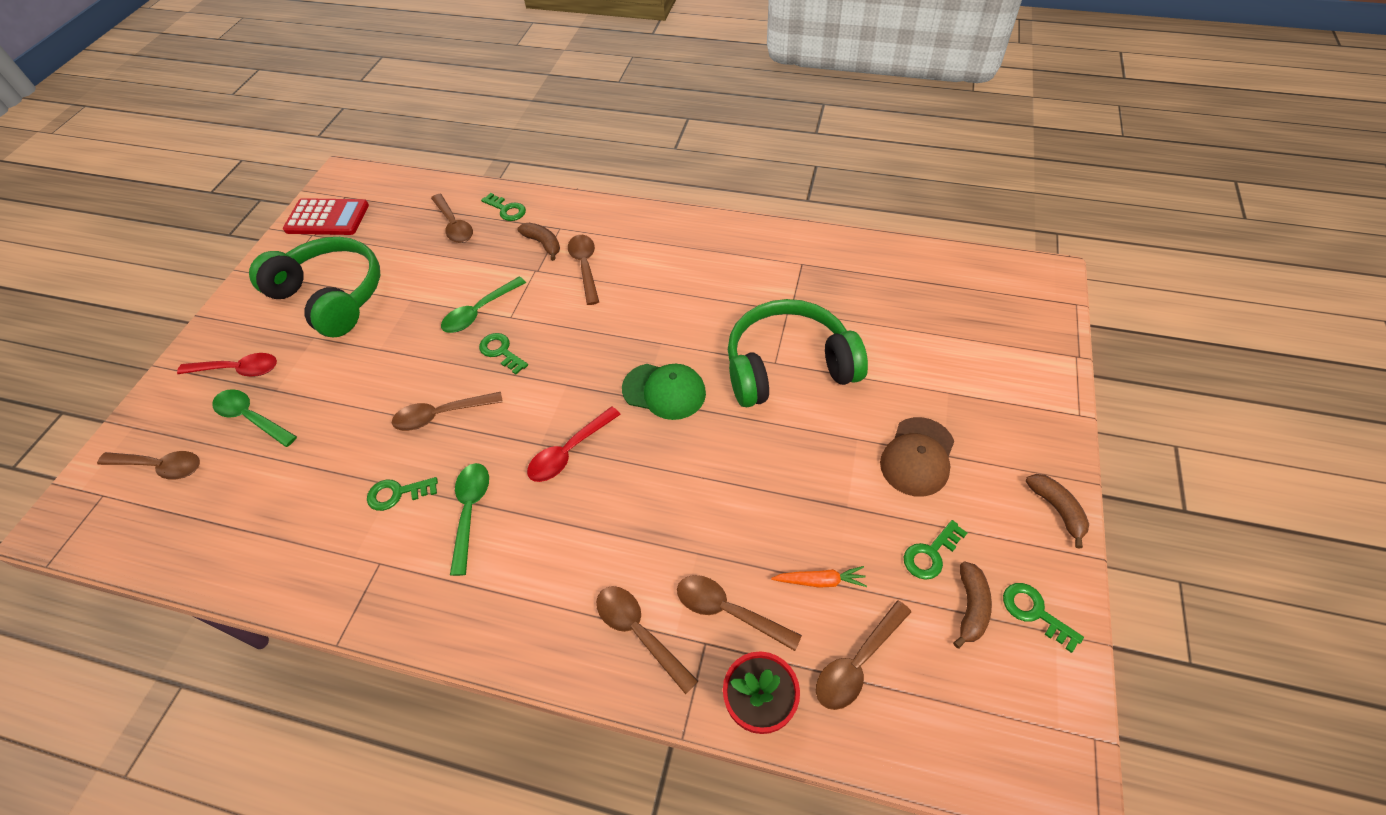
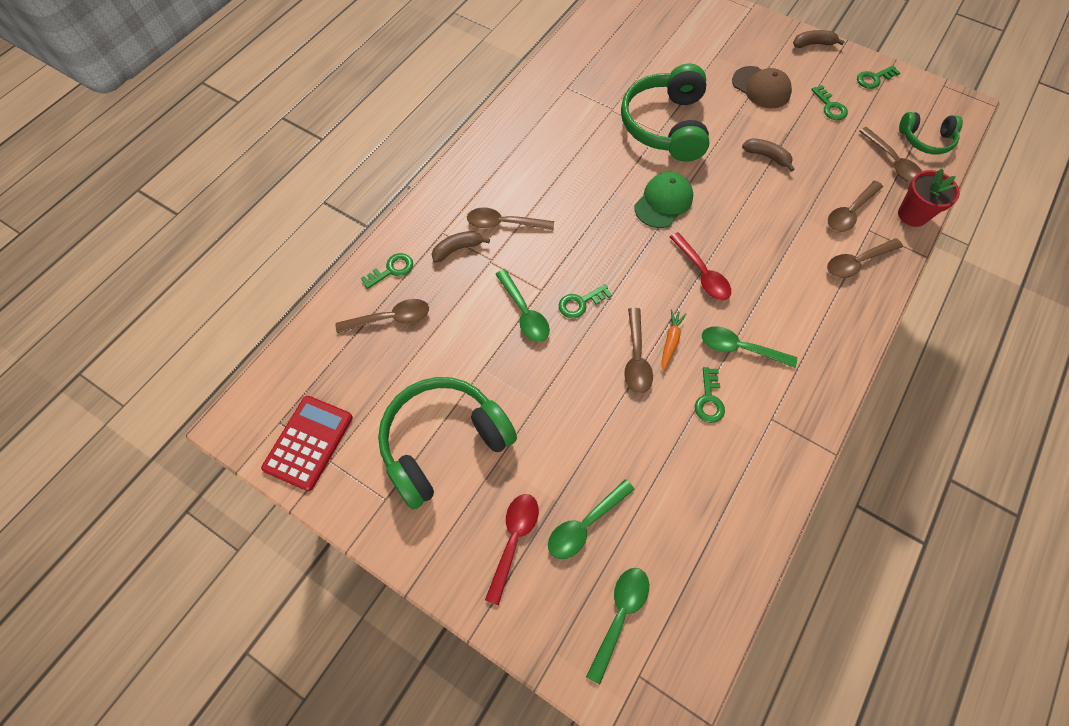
camera: 75 degrees left, 10 degrees up
brown spoon [97,451,200,480] -> green spoon [586,568,649,685]
orange carrot [771,566,867,588] -> orange carrot moved to [662,310,686,371]
brown banana [953,561,992,649] -> brown banana moved to [742,138,795,172]
none -> green headphones [899,112,963,154]

